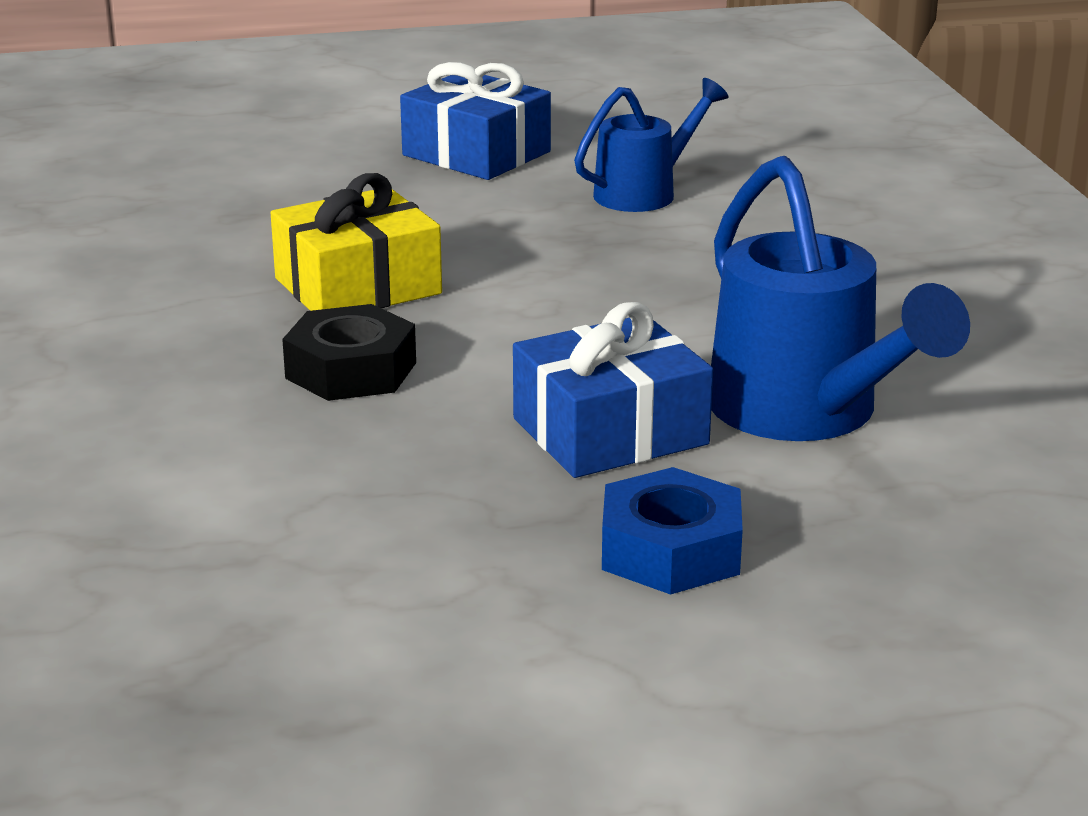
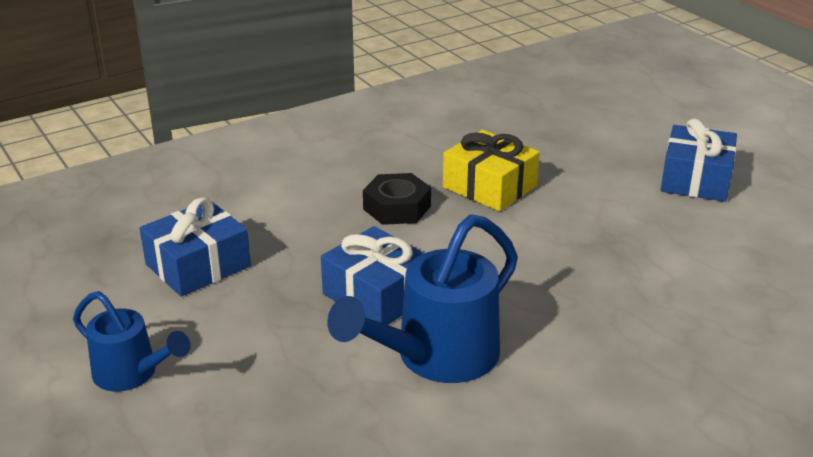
camera: 70 degrees right, 5 degrees up
blue watering can [574,78,729,212] -> blue watering can moved to [73,291,191,392]
blue nut [602,467,743,595] -> none
none -> blue gift [140,197,251,297]

